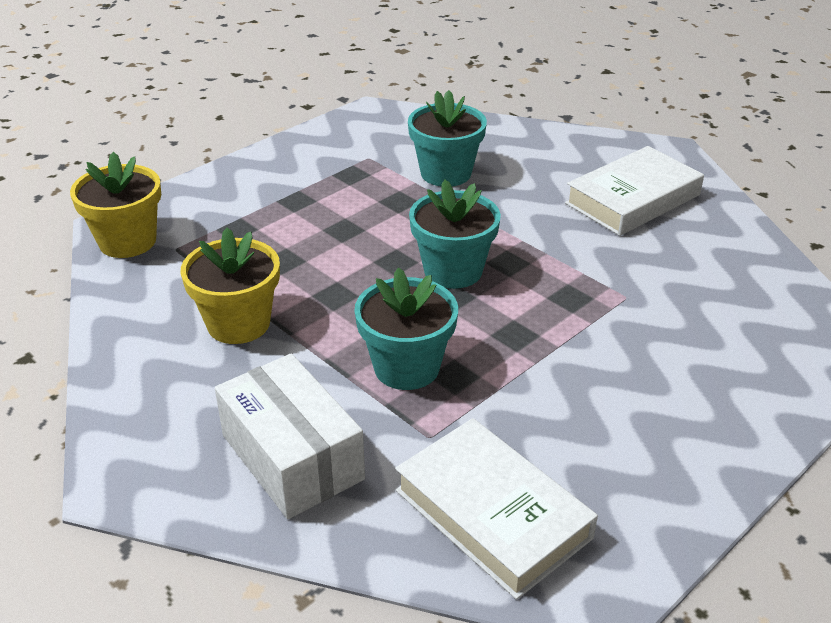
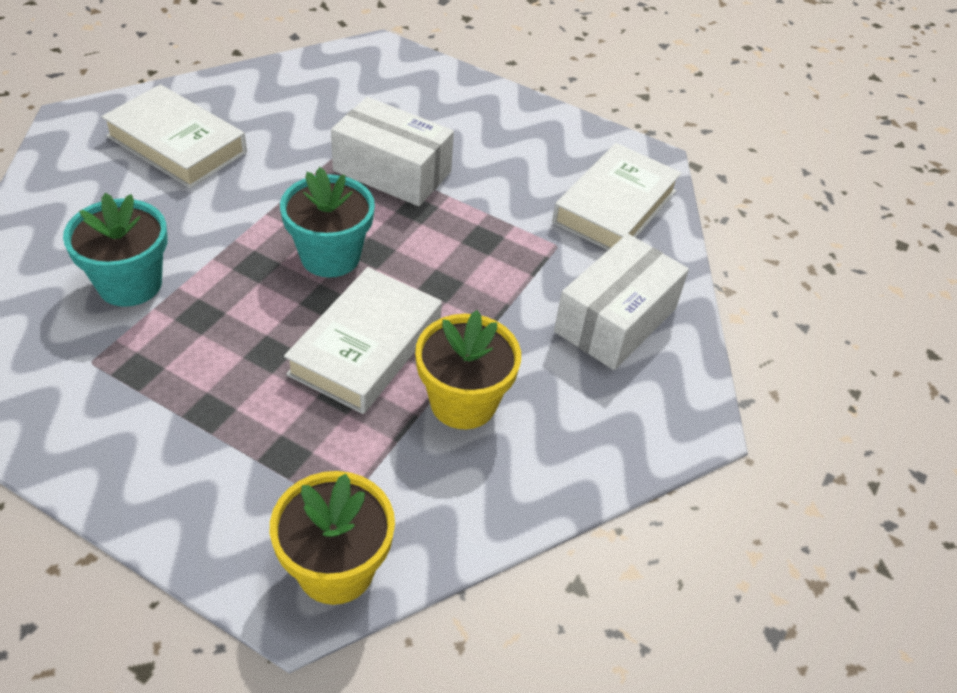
camera: 110 degrees left, 10 degrees up
turquoise flower pot [354,268,458,390] -> none
none -> white book [284,267,442,414]
none -> white box [331,97,454,206]

